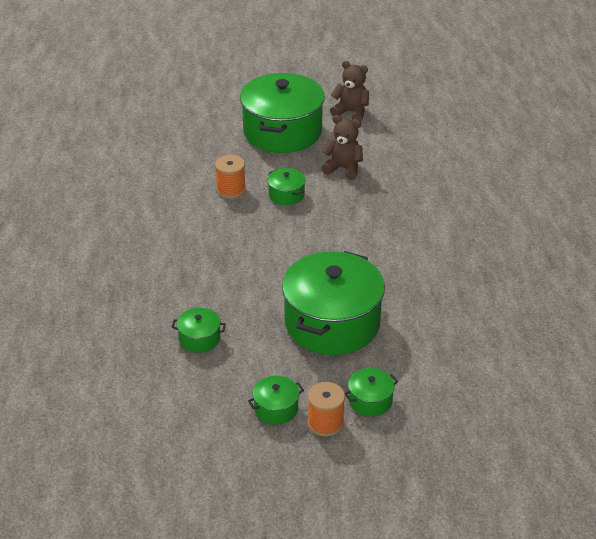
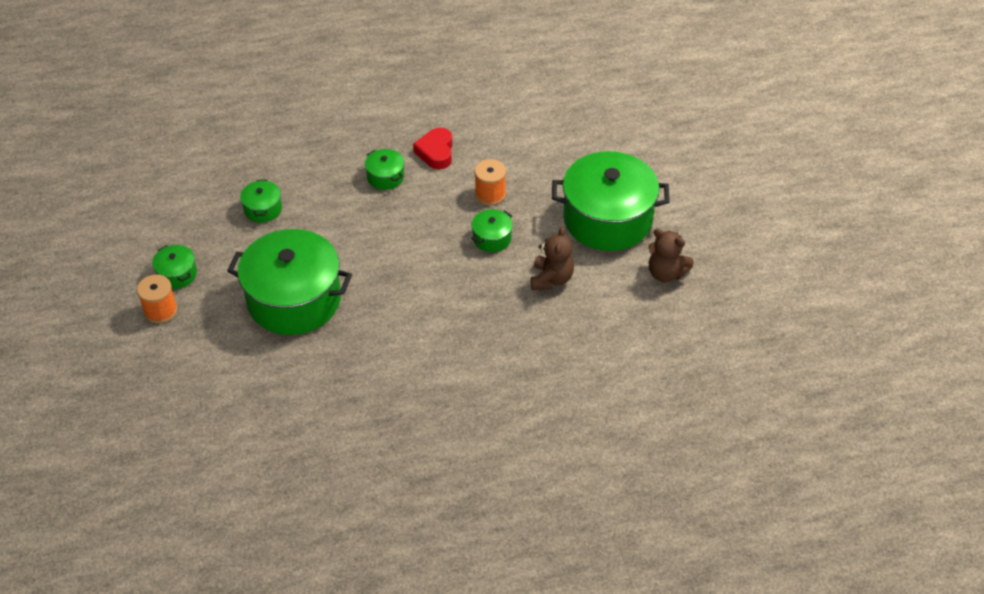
camera: 80 degrees right, 10 degrees up
brown teddy bear [330,61,369,122] -> brown teddy bear turned 105 degrees clockwise [649,229,694,282]
green pot [345,368,398,416] -> green pot moved to [365,149,404,190]
none -> red heart [413,128,453,170]

